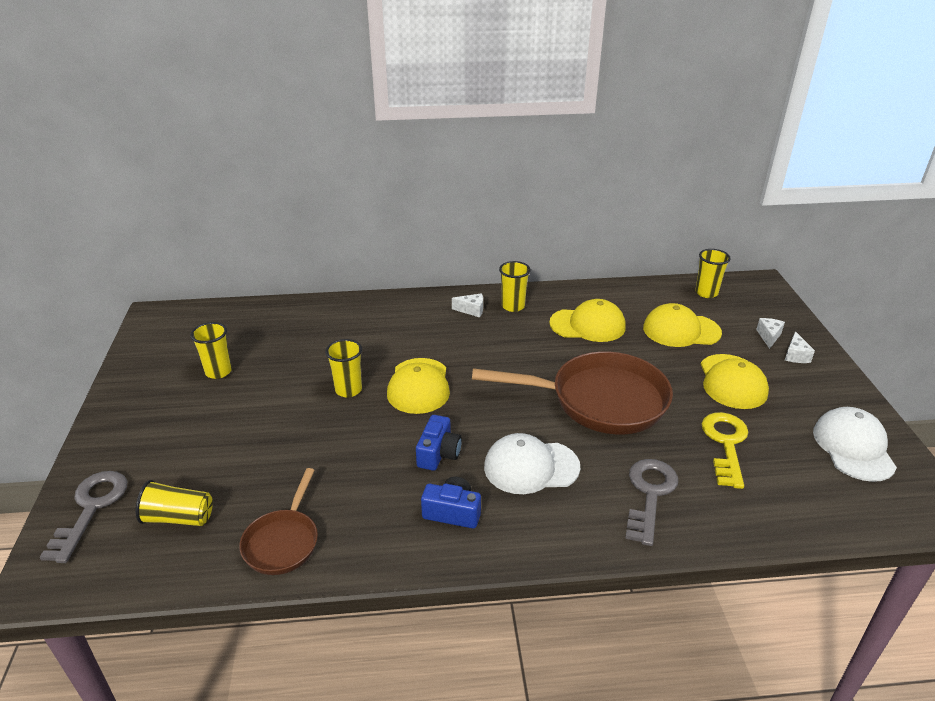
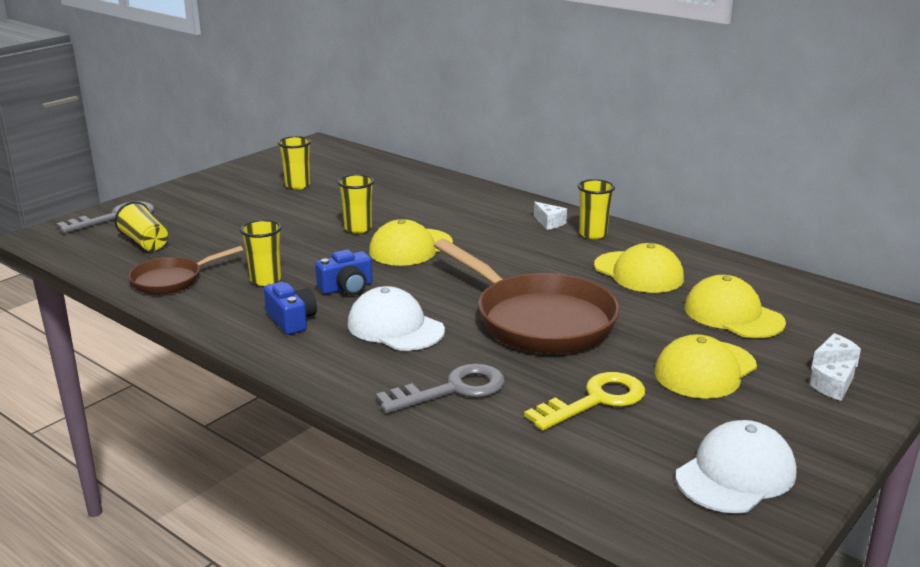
camera: 45 degrees right, 10 degrees down
yellow cup [695,249,731,298] -> yellow cup moved to [240,220,282,286]

